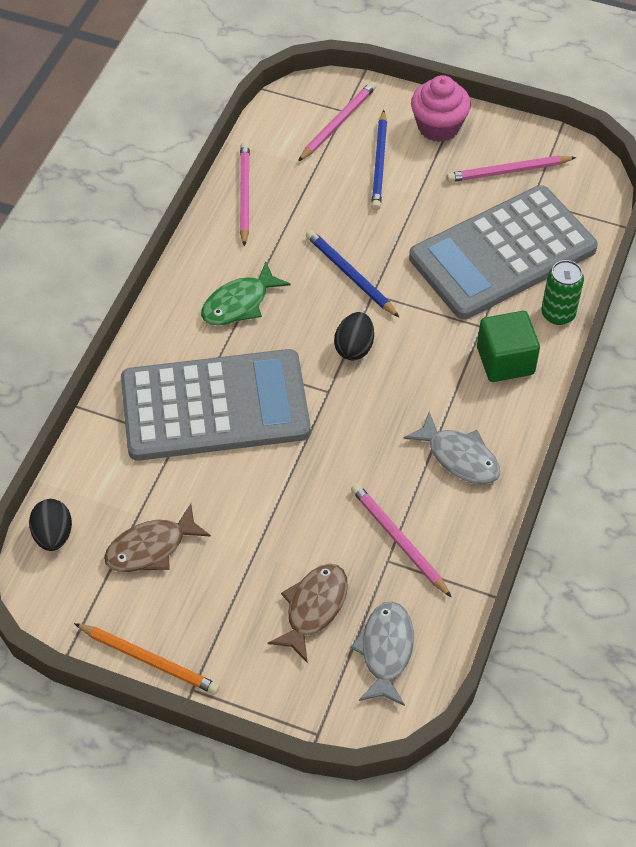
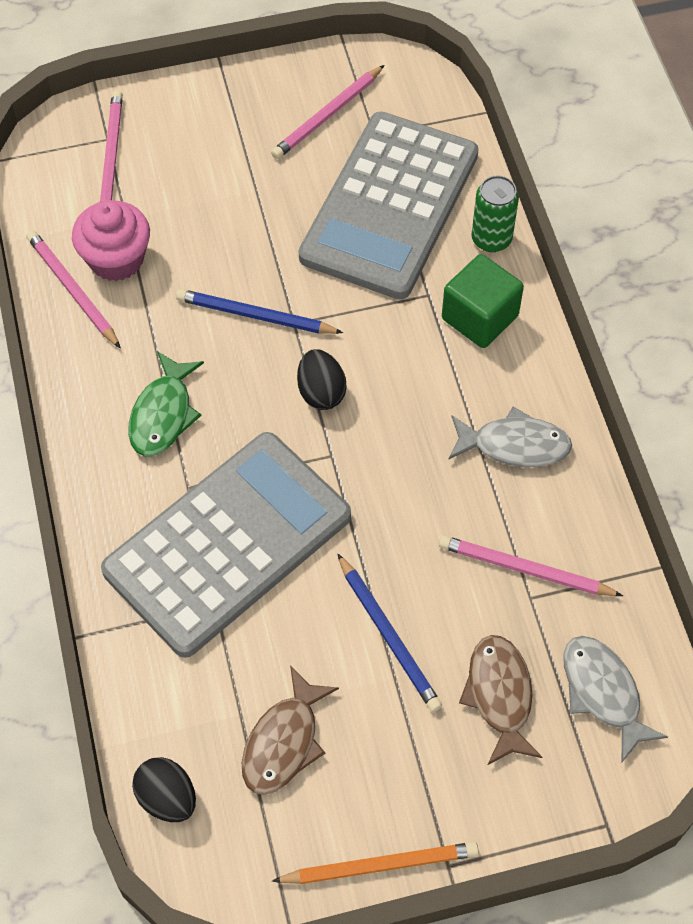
camera: 35 degrees left, 5 degrees up
blue pencil [371,110,387,210] -> blue pencil moved to [337,553,442,712]
pink cupcake [411,75,471,142] -> pink cupcake moved to [72,200,150,281]

